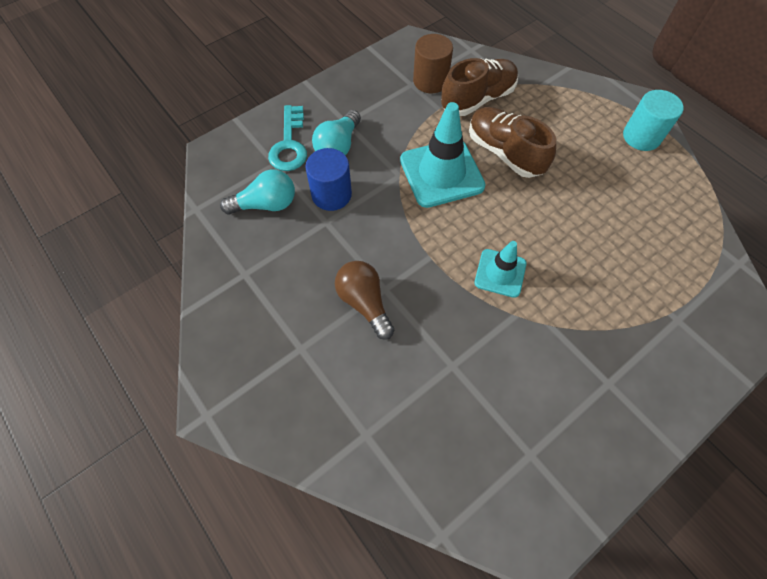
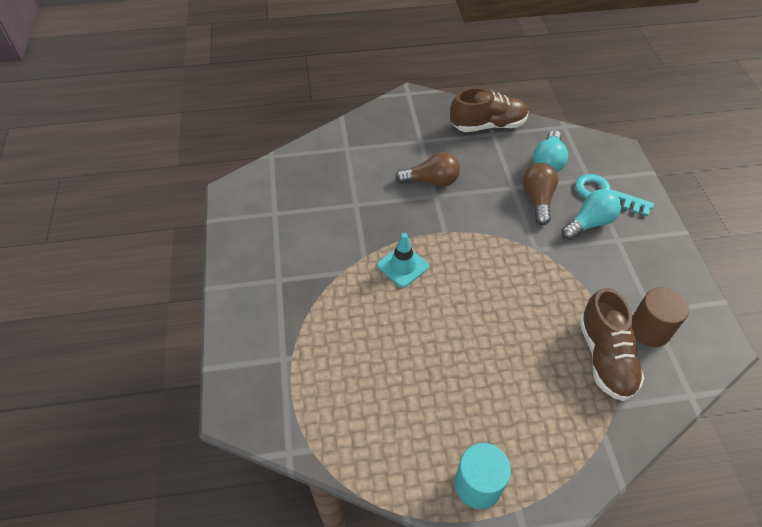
camera: 120 degrees right, 10 degrees down
blue cylinder [305,148,352,211] -> brown light bulb [523,163,558,225]
turquoise light bulb [312,110,361,155] -> turquoise light bulb turned 90 degrees clockwise [562,189,621,240]
turquoise traffic cone [400,102,485,208] -> none
brown shoe [469,107,556,178] -> brown shoe moved to [450,88,528,132]

